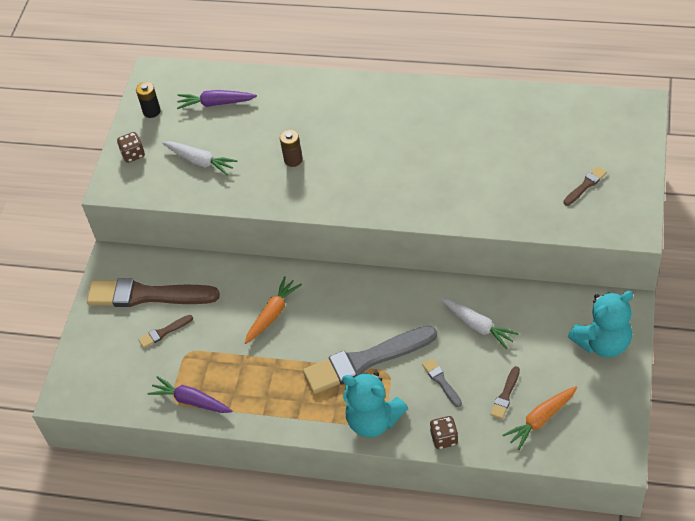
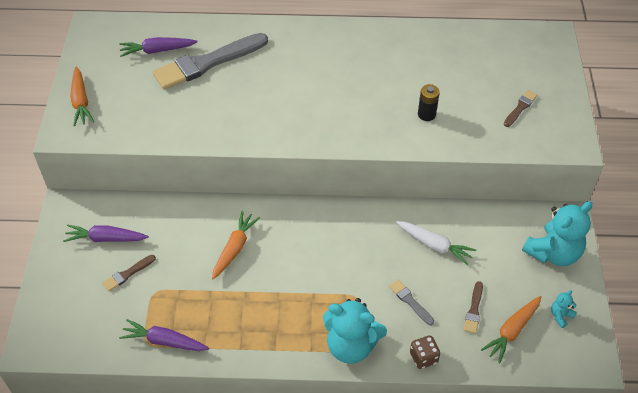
camera: 15 degrees left, 0 degrees up
brown brush [87,278,220,307] -> purple carrot [63,225,149,242]
brown dice [117,132,145,163] -> orange carrot [70,66,94,126]
black battery [136,82,161,118] -> black battery moved to [418,84,440,121]
white carrot [163,141,237,175] -> none
brown battery [280,130,303,167] -> none
grey brush [303,325,437,394] -> grey brush moved to [153,33,268,90]
none -> turquoise teddy bear [551,290,577,328]

